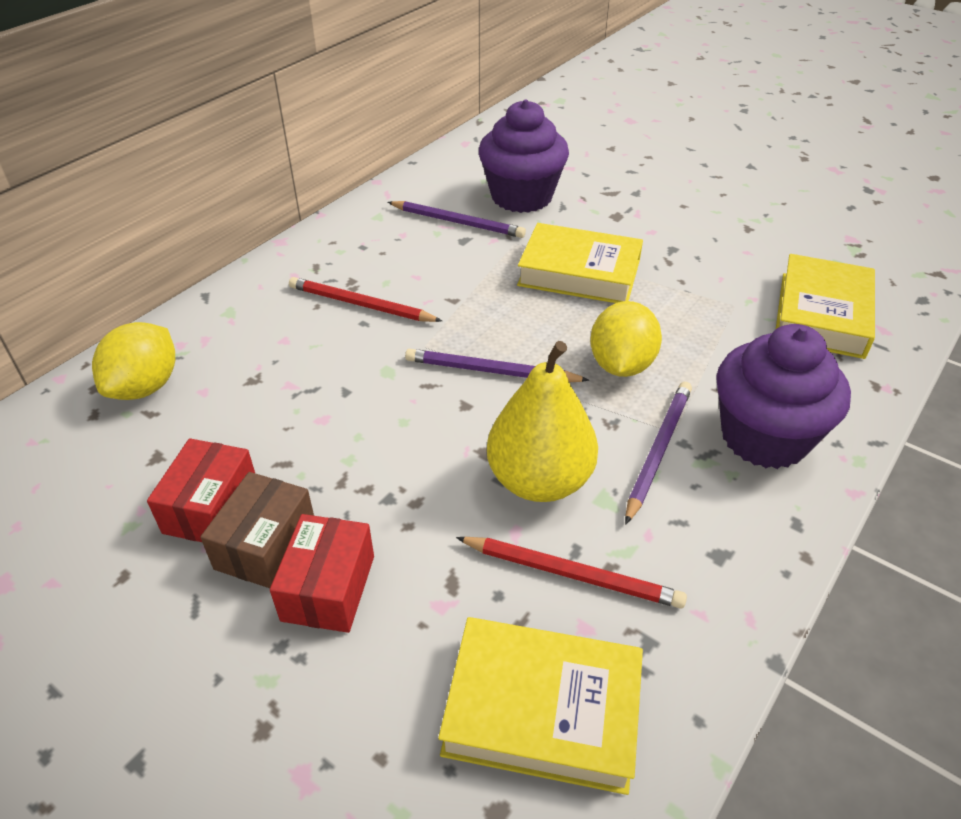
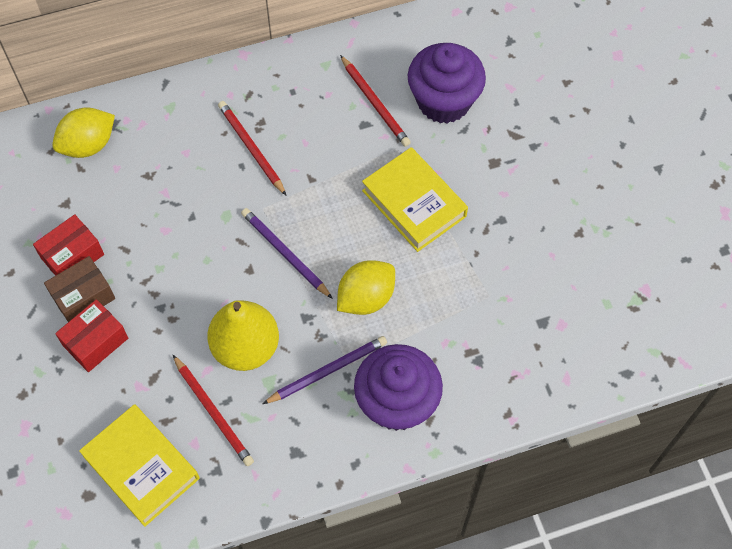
camera: 35 degrees right, 20 degrees up
purple pencil [388,201,526,238] -> red pencil [340,55,411,147]
yellow book [776,254,875,359] -> none

